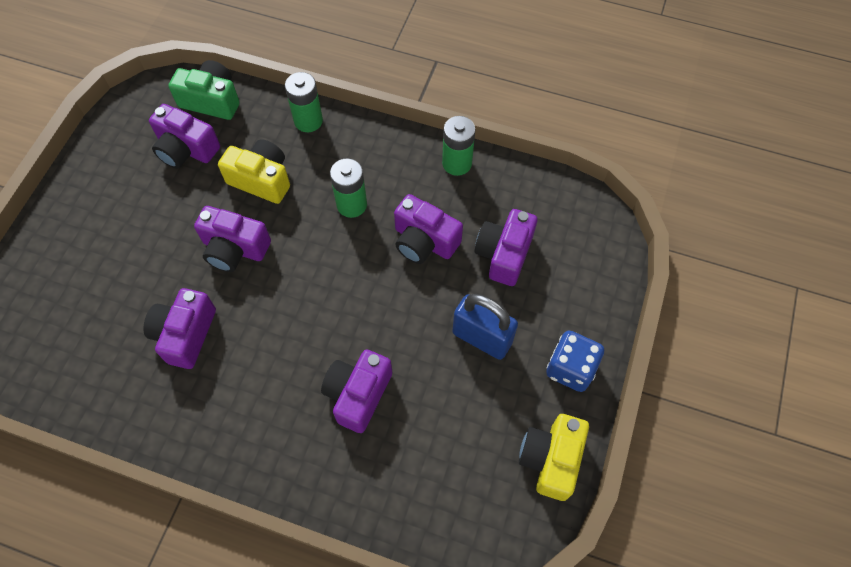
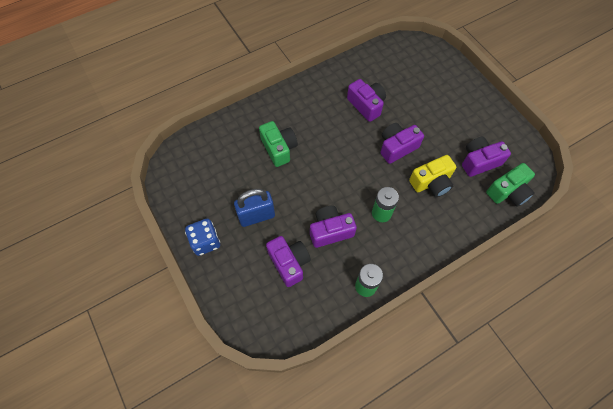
camera: 130 degrees right, 0 degrees up
green battery [285,72,323,132] -> none
purple camera [321,349,392,433] -> green camera [259,121,298,167]
yellow camera [519,414,589,501] -> none

